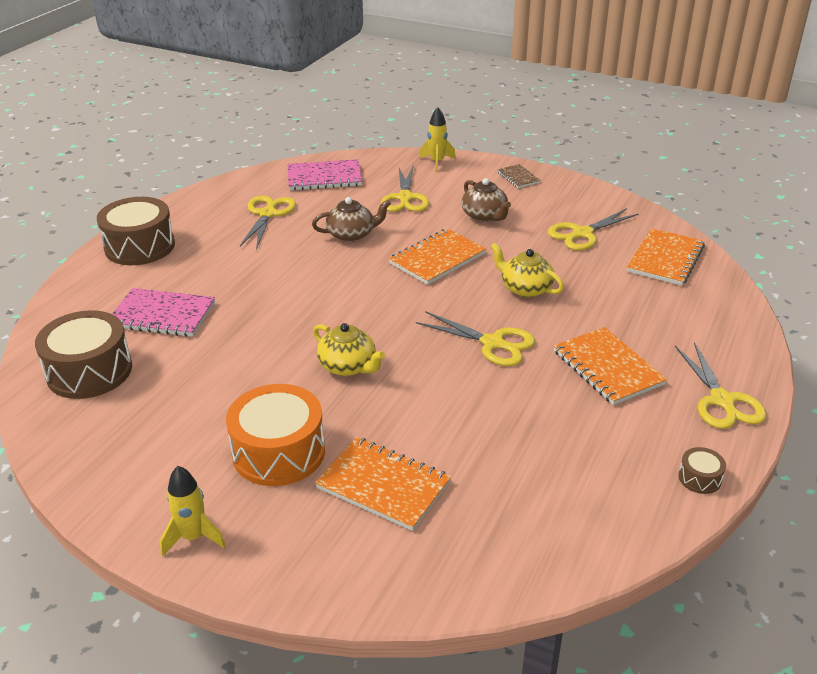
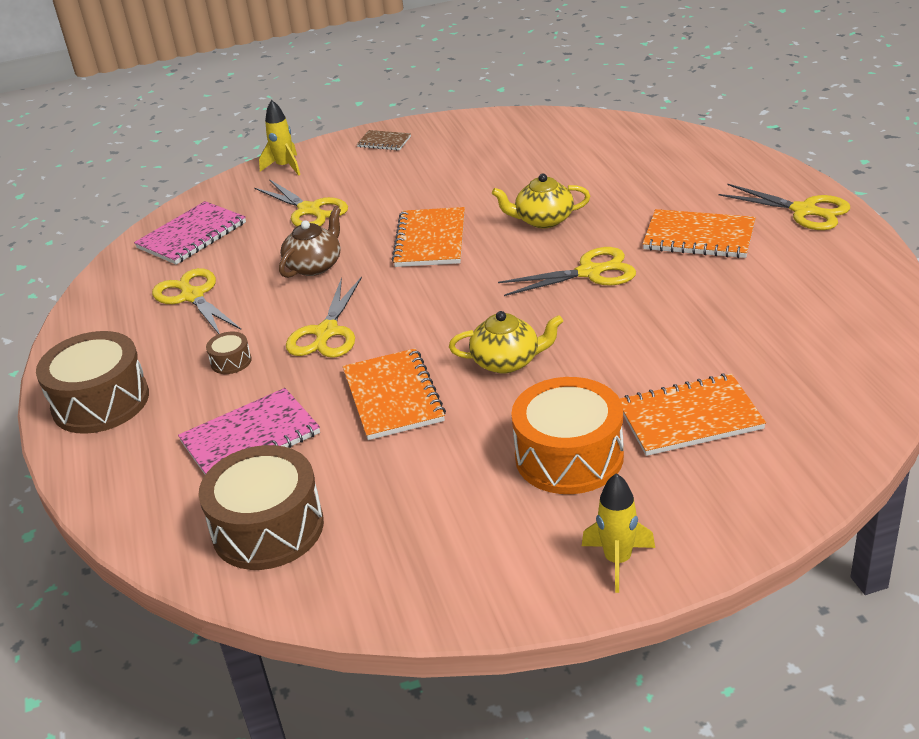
camera: 40 degrees left, 0 degrees up
brown teapot [462,178,511,222] -> none
yellow scissors [548,208,639,250] -> yellow scissors moved to [286,276,362,358]
orange notebook [627,228,705,286] -> orange notebook moved to [343,348,446,440]
brown drum [678,447,726,494] -> brown drum moved to [206,332,252,374]

